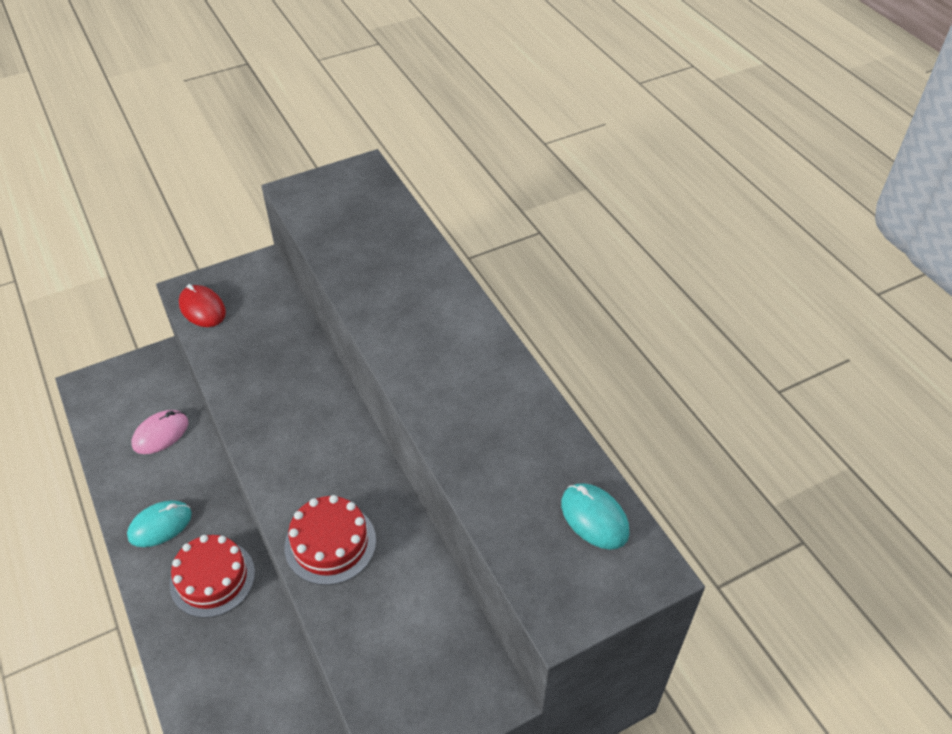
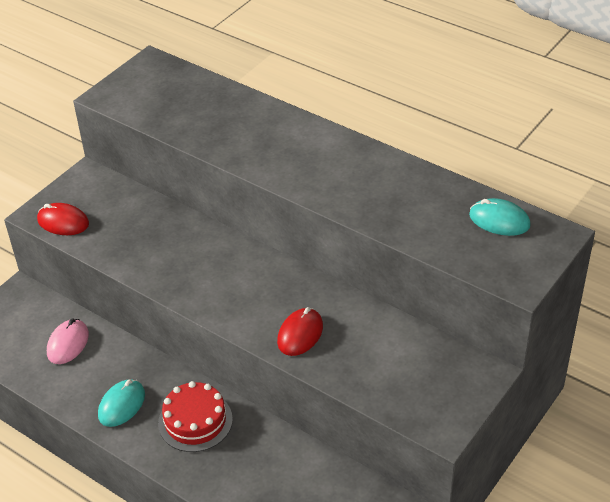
camera: 25 degrees left, 5 degrees down
red cake [285,495,376,585] -> red mouse [277,307,323,356]

